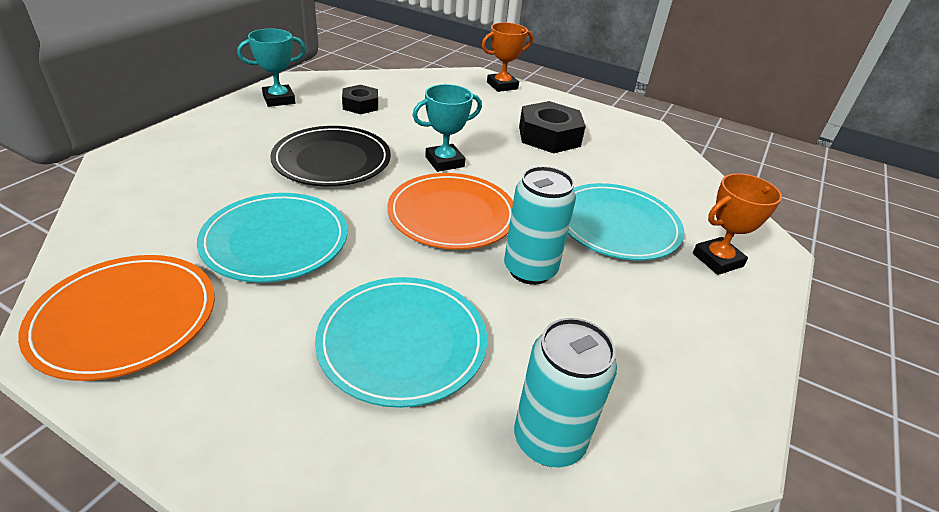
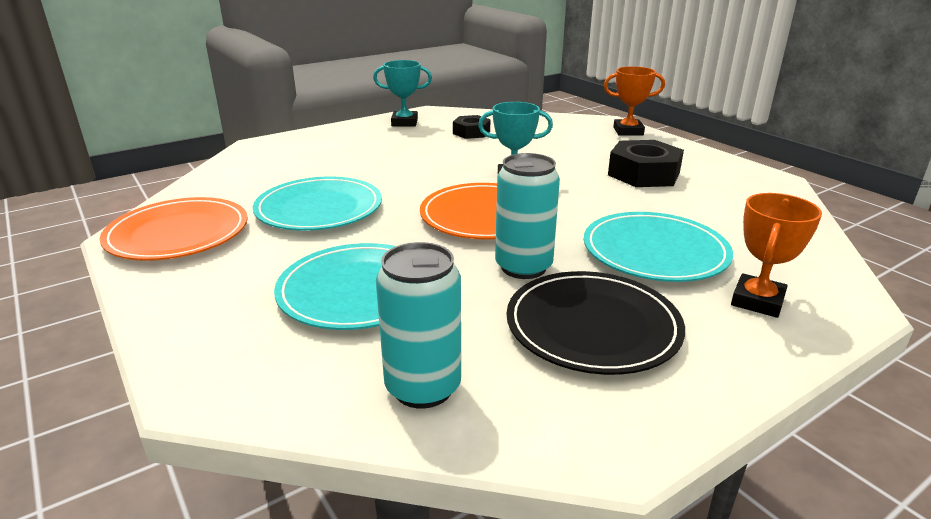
camera: 30 degrees right, 10 degrees down
black plate [270,126,391,186] -> black plate moved to [506,271,685,375]
orange trophy [693,173,782,275] -> orange trophy turned 60 degrees counterclockwise [731,193,822,318]

